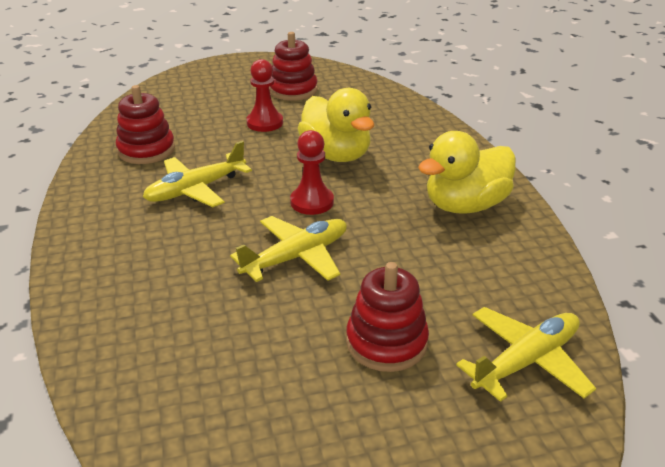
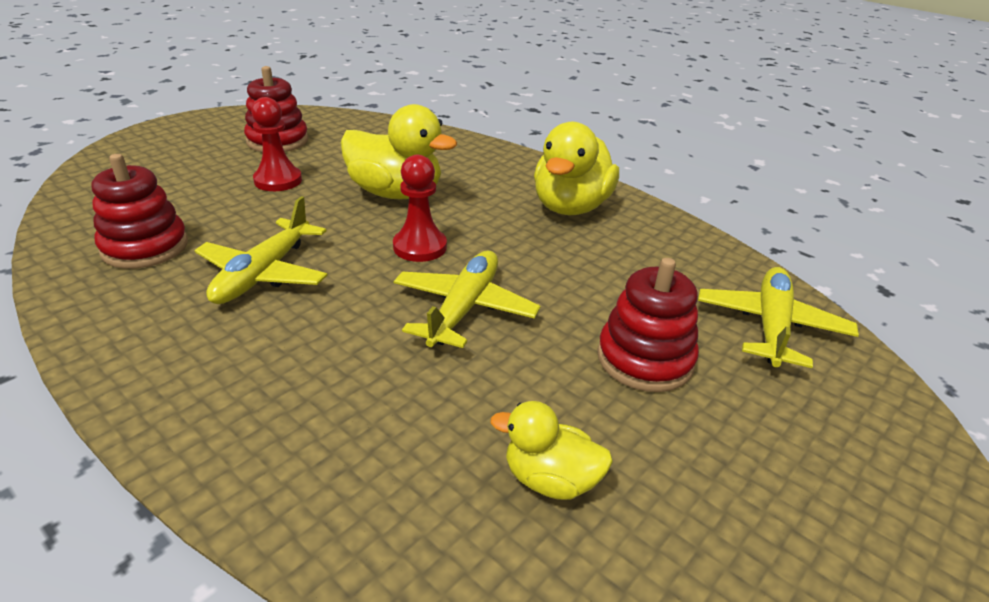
camera: 35 degrees left, 0 degrees up
none -> yellow duck [490,401,613,500]

